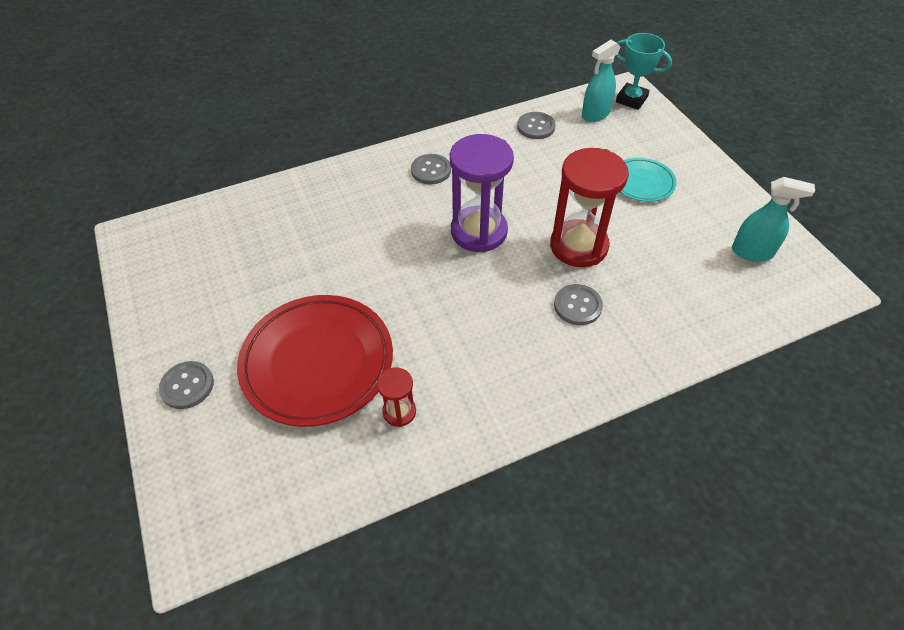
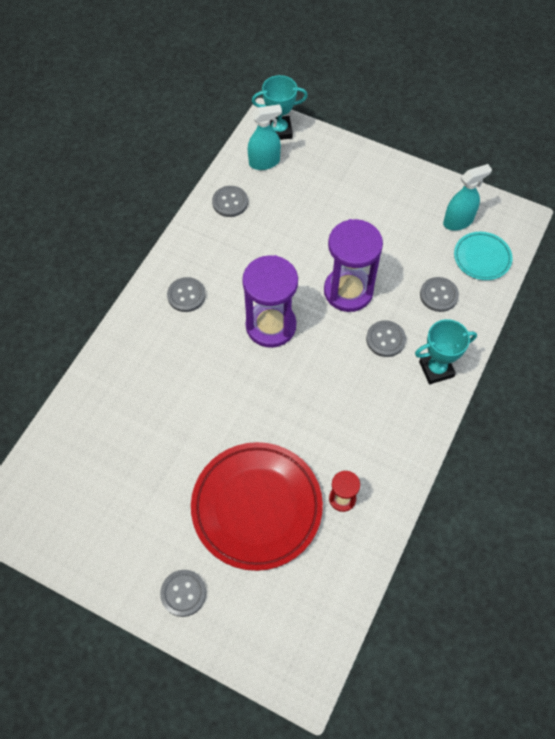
camera: 40 degrees left, 10 degrees up
red hourglass [550,148,629,267] -> purple hourglass [324,219,383,312]
turquoise spray bottle [582,40,620,122] -> turquoise spray bottle turned 120 degrees counterclockwise [248,104,282,170]
turquoise plate [621,158,677,202] -> turquoise plate moved to [454,232,513,280]
none -> turquoise trophy [415,319,477,384]
none -> grey button [420,277,459,312]

